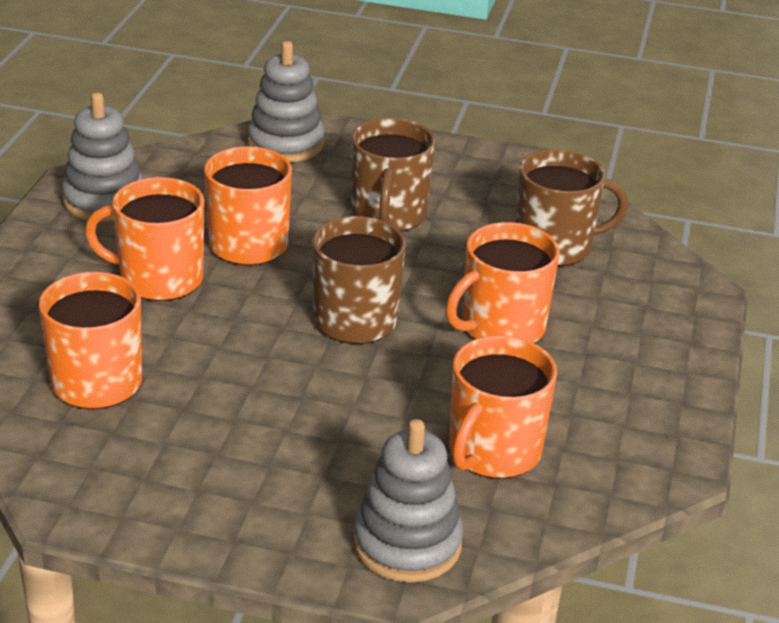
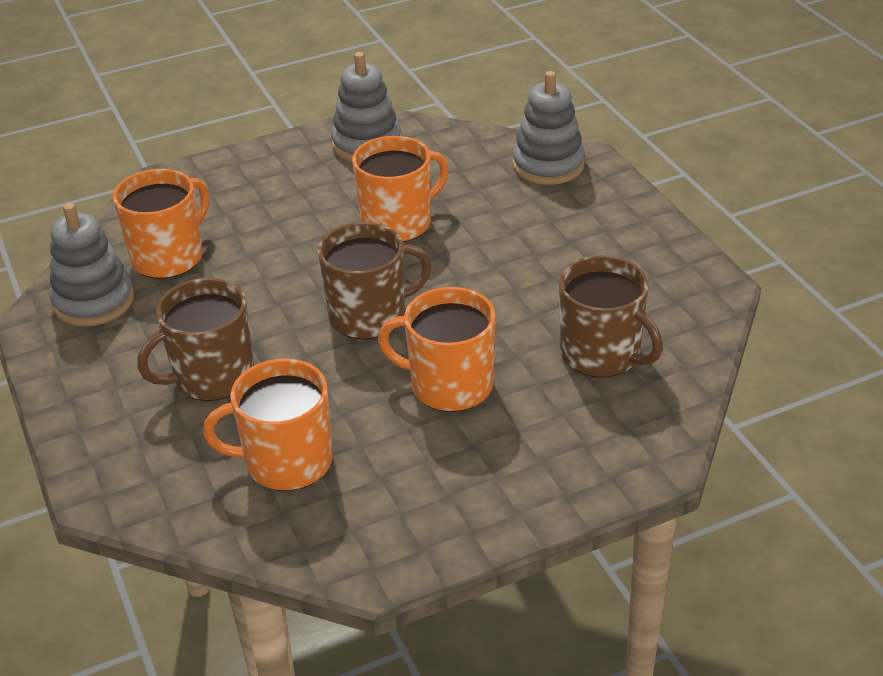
camera: 55 degrees right, 5 degrees up
orange mug [85,177,204,301] -> none
brown mug [351,118,435,232] -> brown mug moved to [137,278,254,401]
grey stacking toy [353,419,463,583] -> grey stacking toy moved to [50,203,134,327]

